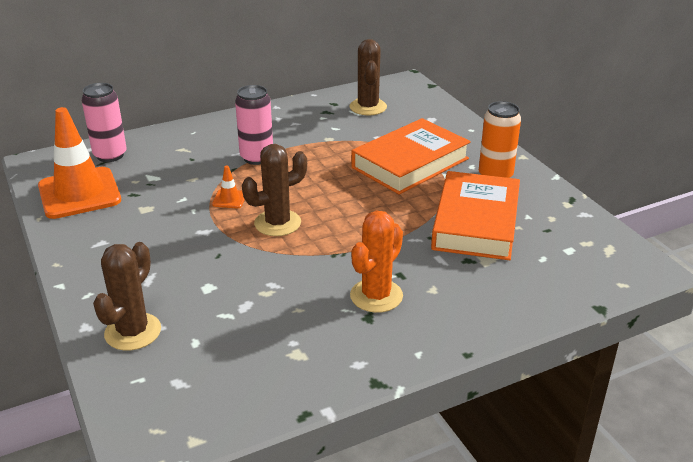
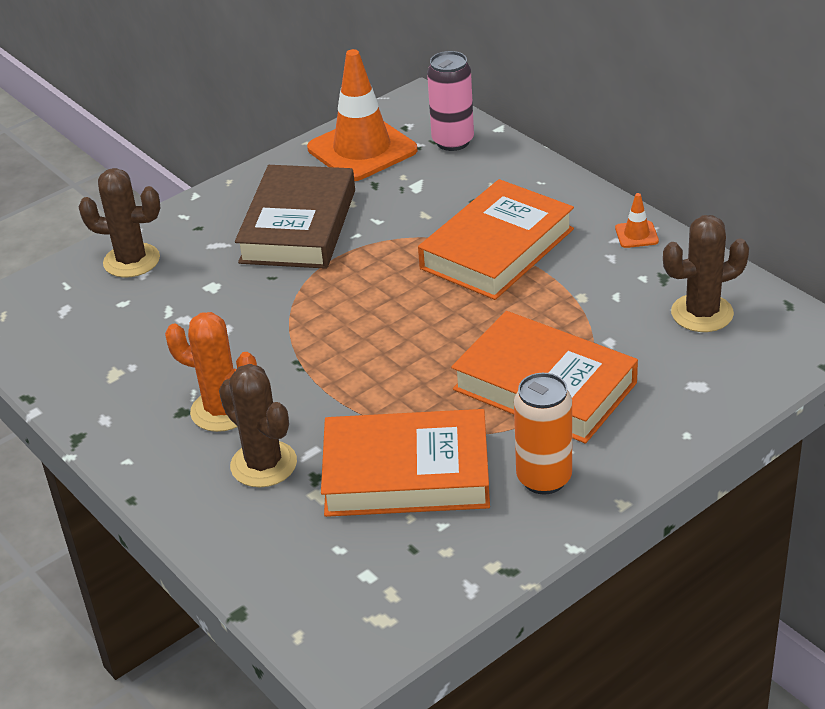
camera: 80 degrees right, 5 degrees up
orange traffic cone [212,166,245,208] -> orange traffic cone moved to [615,193,659,248]
pink can [235,85,273,165] -> orange book [418,179,574,300]
brown cactus [242,144,307,236] -> brown cactus moved to [219,364,297,487]
none -> brown book [235,165,355,269]

